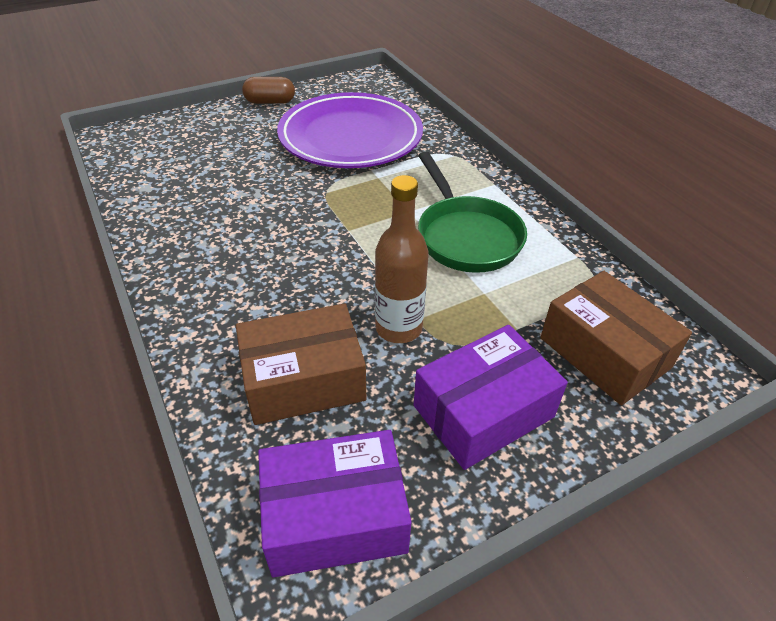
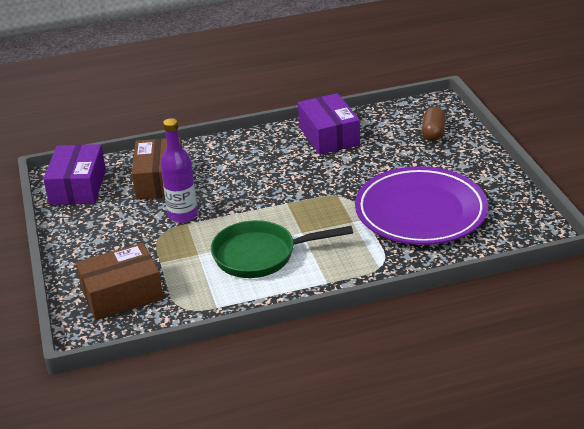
camera: 105 degrees right, 10 degrees down
brown capsule [242,77,295,104] -> brown capsule moved to [422,107,446,141]
brown bottle [375,175,429,343] -> purple bottle [160,118,198,223]
purple box [414,325,568,470] -> purple box moved to [298,93,360,155]

